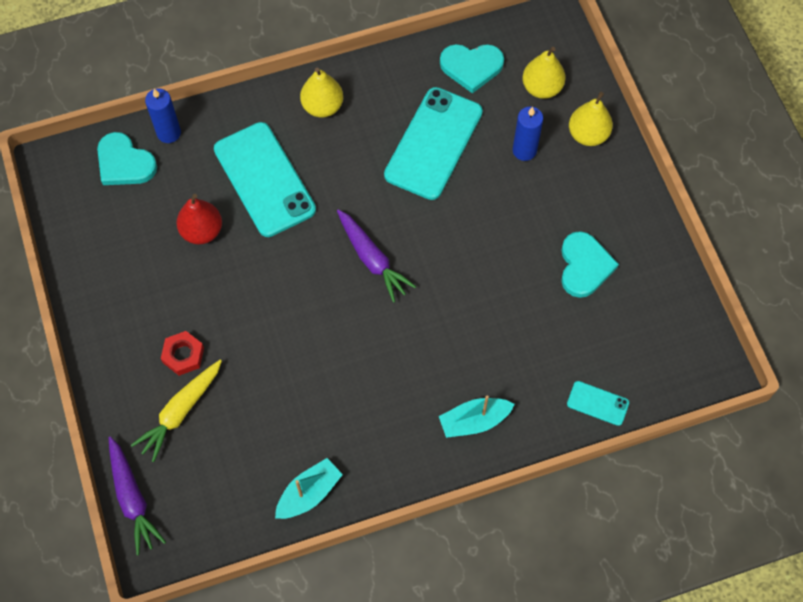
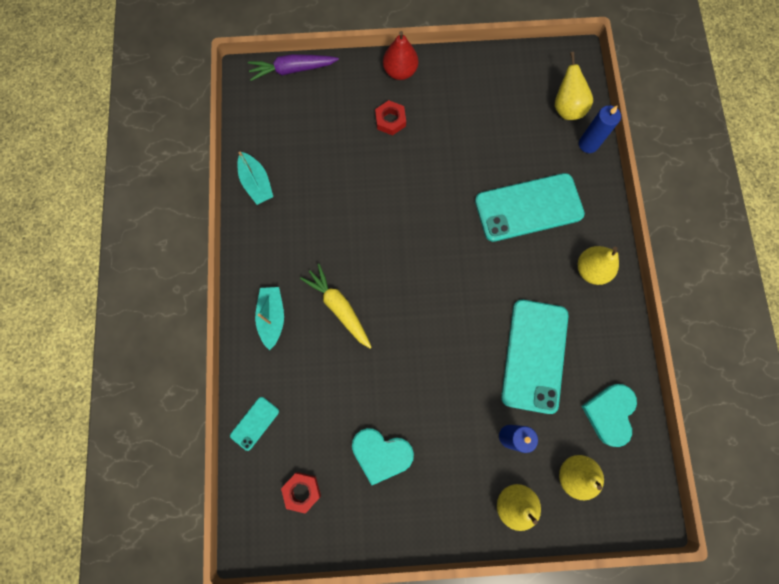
camera: 105 degrees right, 10 degrees up
turquoise heart [97,132,157,185] -> yellow pear [555,52,593,120]
yellow carrot [131,360,222,462] -> yellow carrot moved to [300,264,372,349]
red pear [176,194,222,244] -> red pear moved to [383,31,418,80]
purple carrot [337,209,416,303] -> none
turquoise phone [384,87,483,200] -> turquoise phone turned 60 degrees clockwise [501,300,568,414]
none -> red nut [281,472,321,514]

